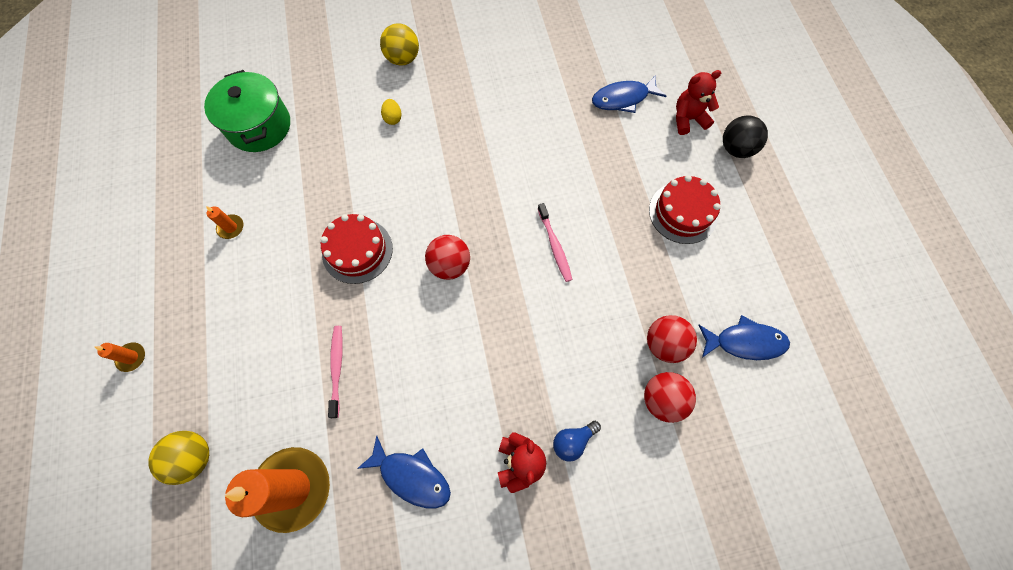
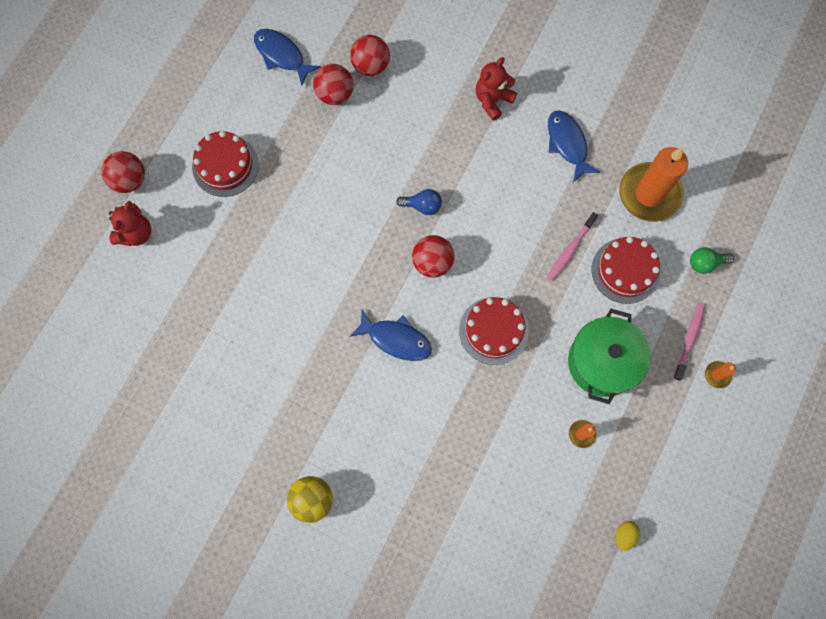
camera: 140 degrees left, 5 degrees up
yellow ball [148,431,209,485] -> green light bulb [690,247,734,274]
green pot [204,70,290,152] -> green pot moved to [568,309,651,404]
yellow egg [381,99,402,125] -> yellow egg moved to [616,521,640,551]
pink toothbrush [538,203,572,282] -> pink toothbrush moved to [673,302,705,381]
blue light bulb [553,421,601,462] -> blue light bulb moved to [396,189,442,215]
blue fish [592,75,666,113] -> blue fish moved to [349,310,432,361]
red teddy bear [676,70,721,135] -> red teddy bear turned 90 degrees counterclockwise [109,201,151,246]
black ball [723,115,768,158] -> red ball [101,151,145,193]
none -> red cake [592,236,660,304]

